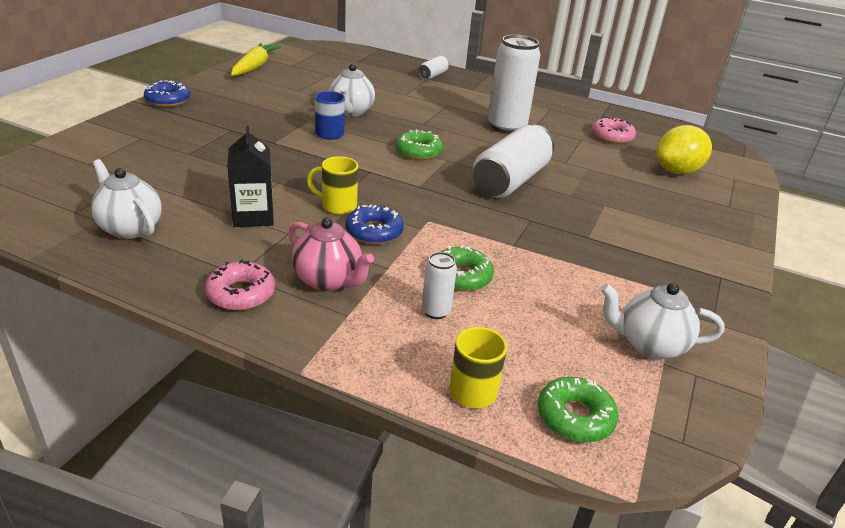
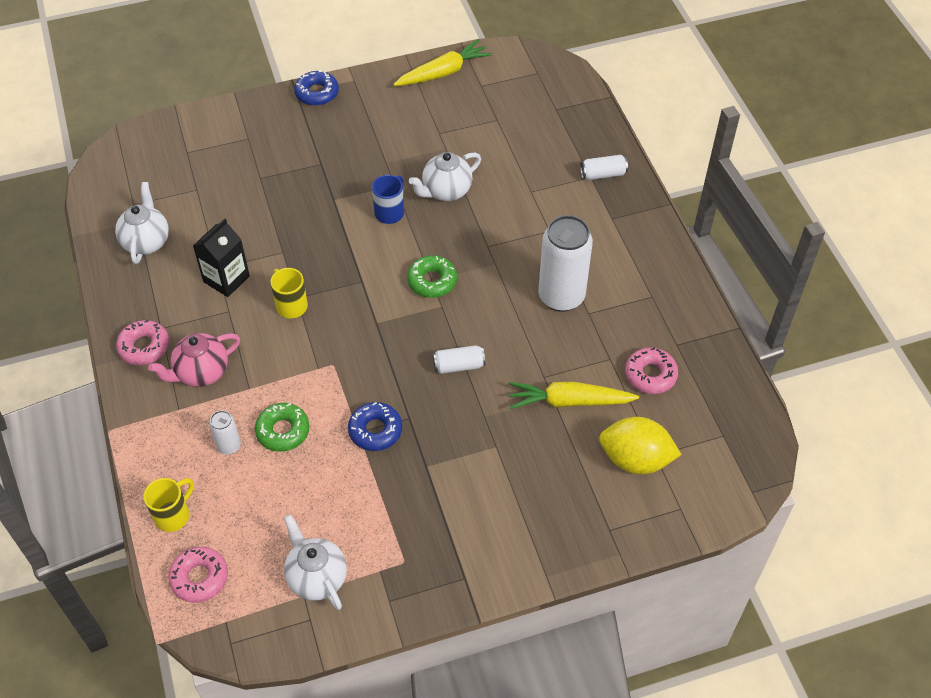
camera: 50 degrees right, 20 degrees up
pink teapot [289,218,374,291] -> pink teapot turned 60 degrees clockwise [148,333,240,387]
blue donut [346,205,404,245] -> blue donut moved to [348,402,402,451]
white can [473,125,554,198] -> white can [433,345,485,374], size x0.47
green donut [538,377,618,443] -> pink donut [168,547,228,603]
none -> yellow carrot [509,382,639,409]

